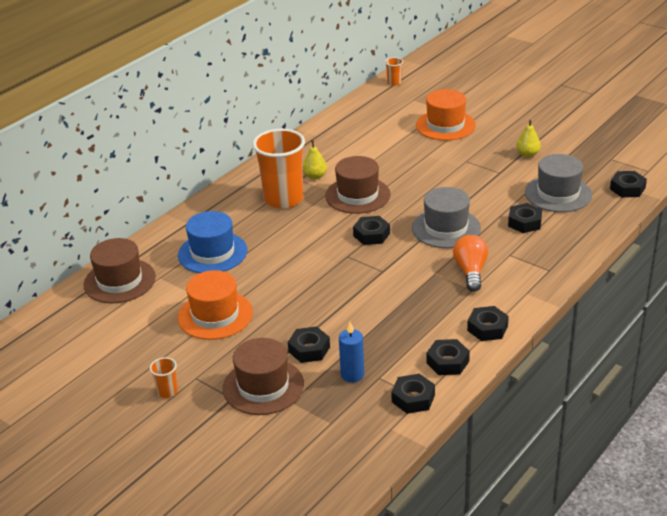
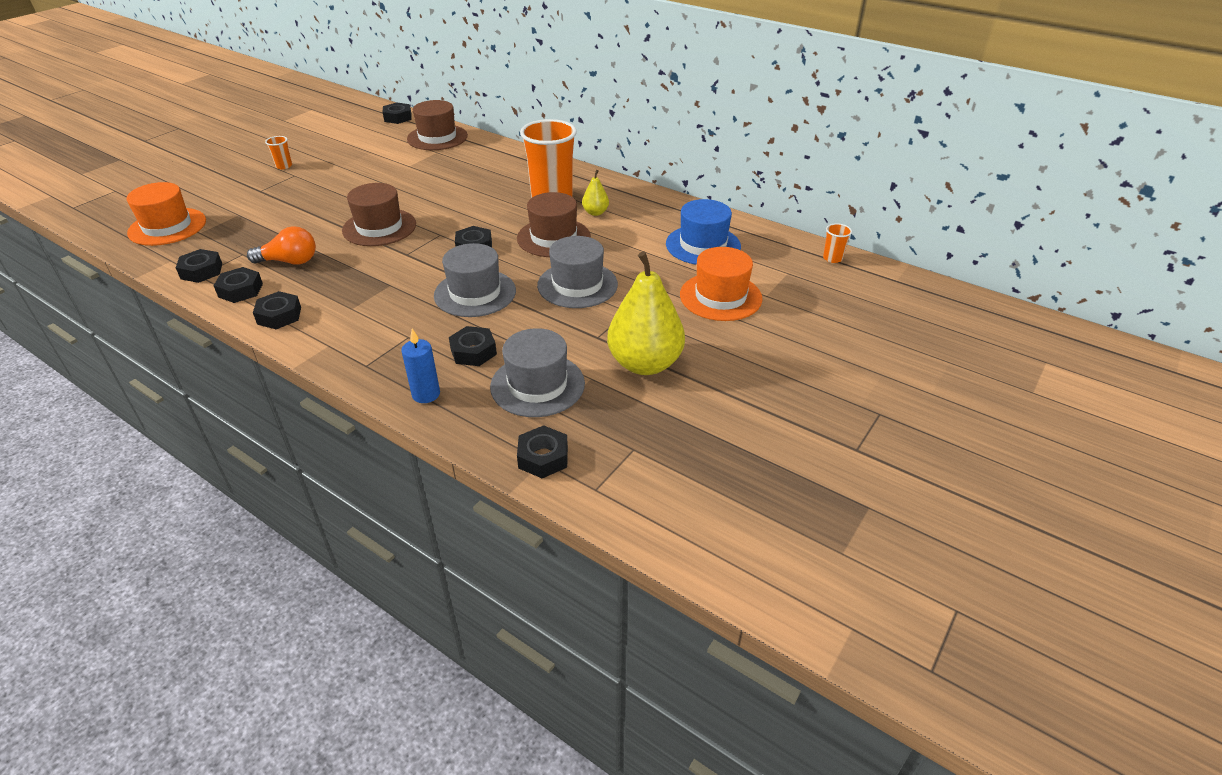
camera: 85 degrees right, 5 degrees up
blue hat [178,211,248,273] -> blue hat moved to [666,199,741,265]
orange hat [178,270,253,340] -> orange hat moved to [126,182,206,246]
brown hat [223,338,304,415] -> brown hat moved to [342,183,416,246]
black nut [288,326,330,363] -> black nut moved to [383,102,412,124]
blue candle [339,322,364,383] -> blue candle moved to [401,329,440,403]
orange light bulb [453,235,488,292] -> orange light bulb moved to [247,226,316,264]
yellow pear [516,120,541,157] -> yellow pear [607,251,685,375], size x2.17
none -> grey hat [537,236,618,308]

